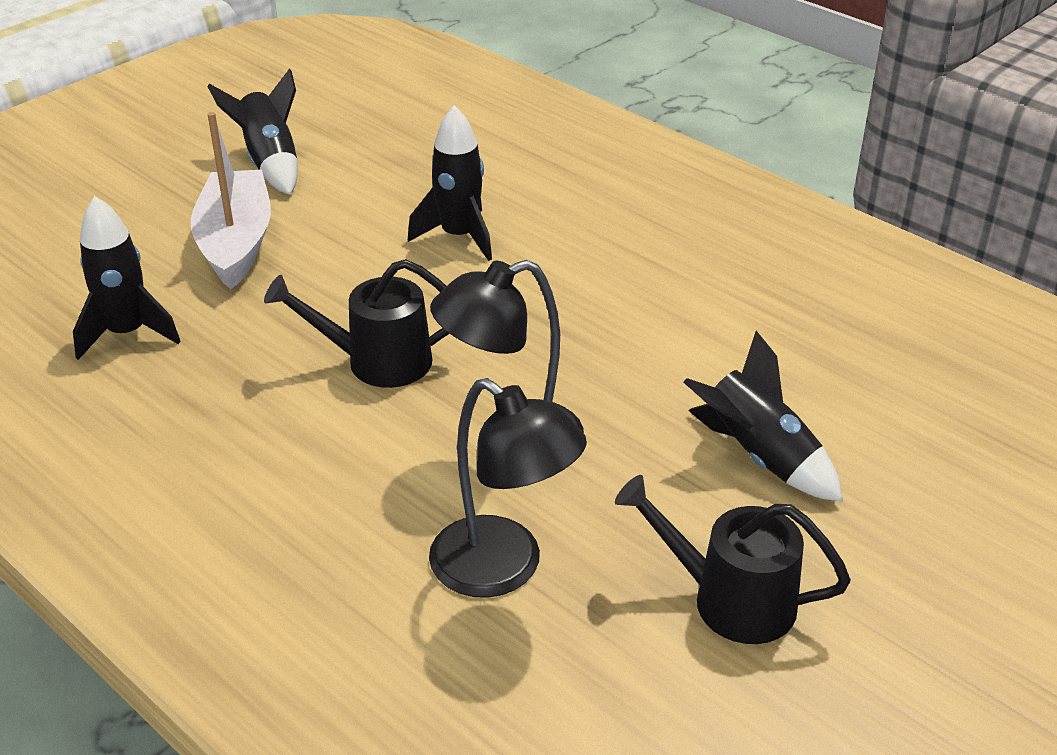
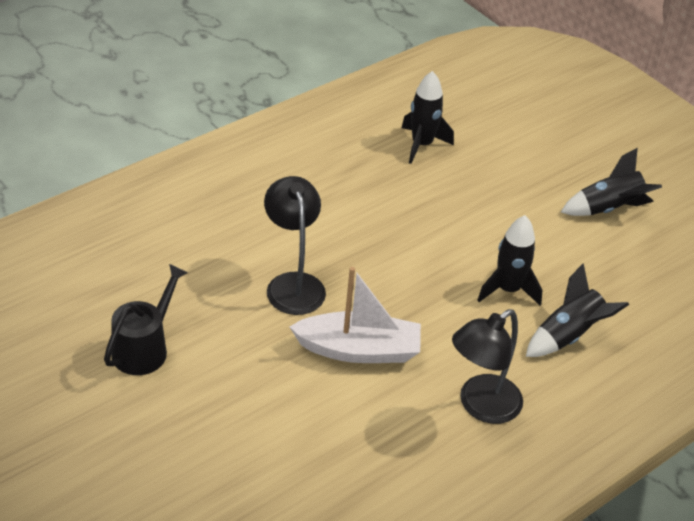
camera: 95 degrees right, 5 degrees up
white boat [190,112,271,289] -> white boat moved to [289,267,421,363]
black watering can [264,259,450,388] -> none
black lamp [429,378,587,598] -> black lamp moved to [452,309,523,424]
black rocket [683,331,843,502] -> black rocket moved to [526,263,629,357]

